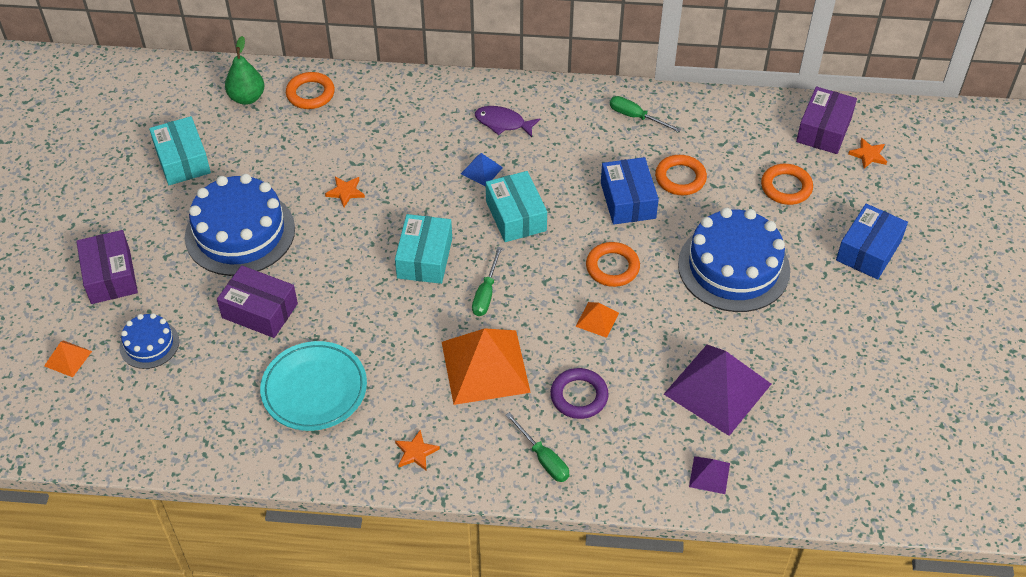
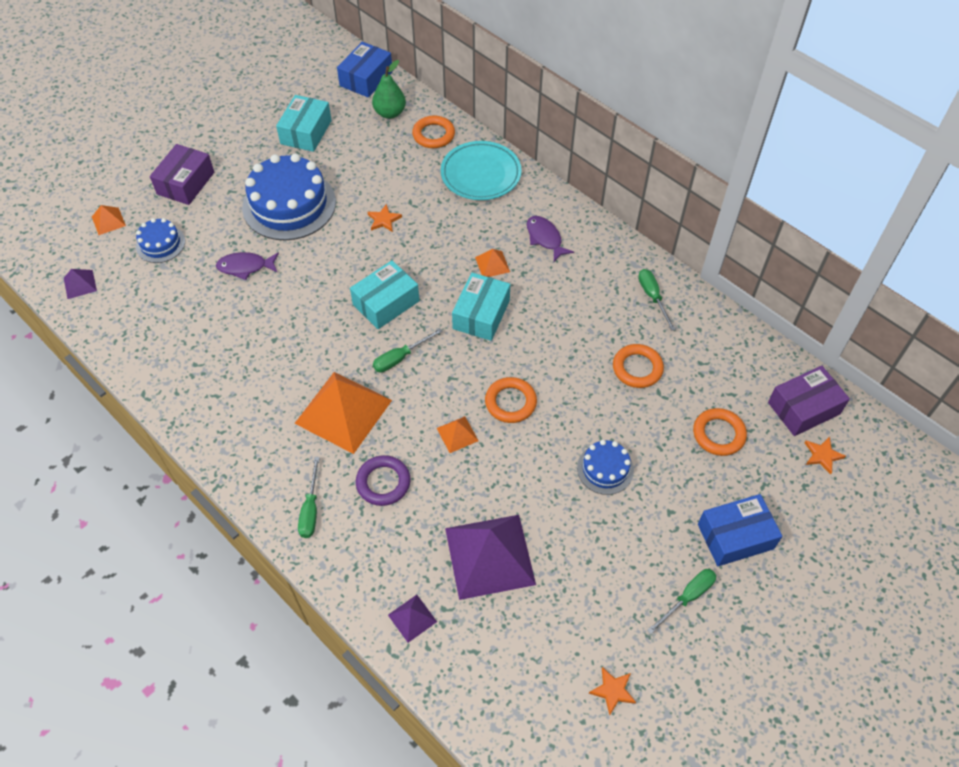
camera: 40 degrees right, 5 degrees up
purple box [217,265,298,338] -> purple fish [216,252,279,280]
turquoise plate [260,341,367,431] -> turquoise plate moved to [441,141,522,200]
orange star [395,430,440,470] -> orange star moved to [589,667,636,716]
blue pyramid [461,153,503,187] -> orange pyramid [475,249,510,277]
blue box [601,157,659,225] -> blue box moved to [337,42,393,98]
blue cake [678,207,790,312] -> blue cake [577,440,634,495], size x0.51
none -> purple pyramid [64,269,97,299]
none -> green screwdriver [647,569,716,634]

